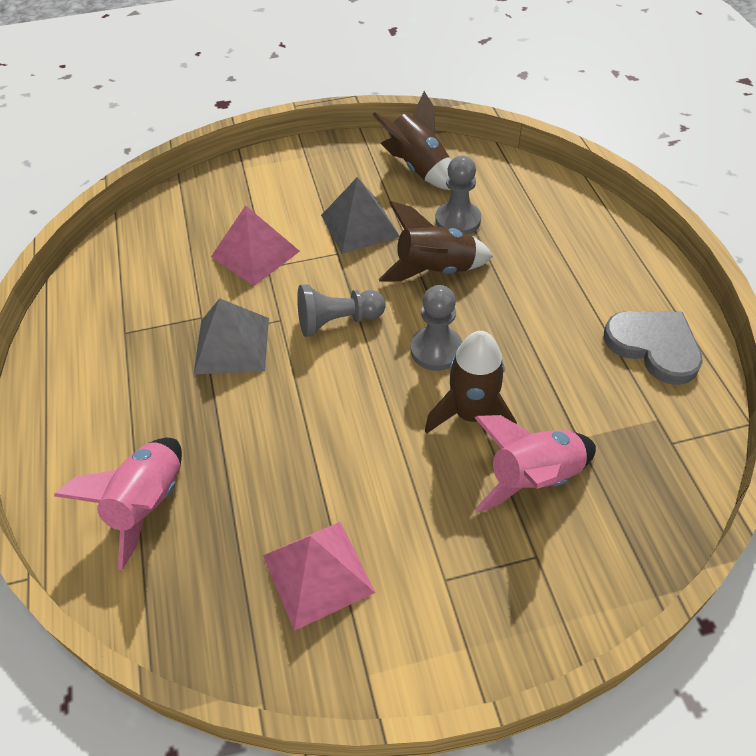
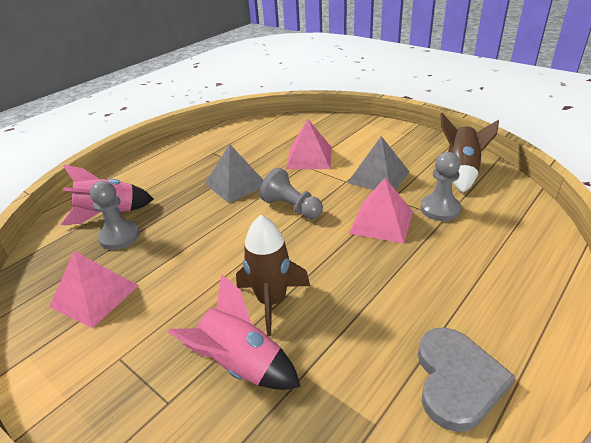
camera: 55 degrees right, 15 degrees down
brown rocket [379,201,493,282] -> pink pyramid [349,178,413,244]
grey pawn [410,285,463,371] -> grey pawn moved to [90,181,139,250]

